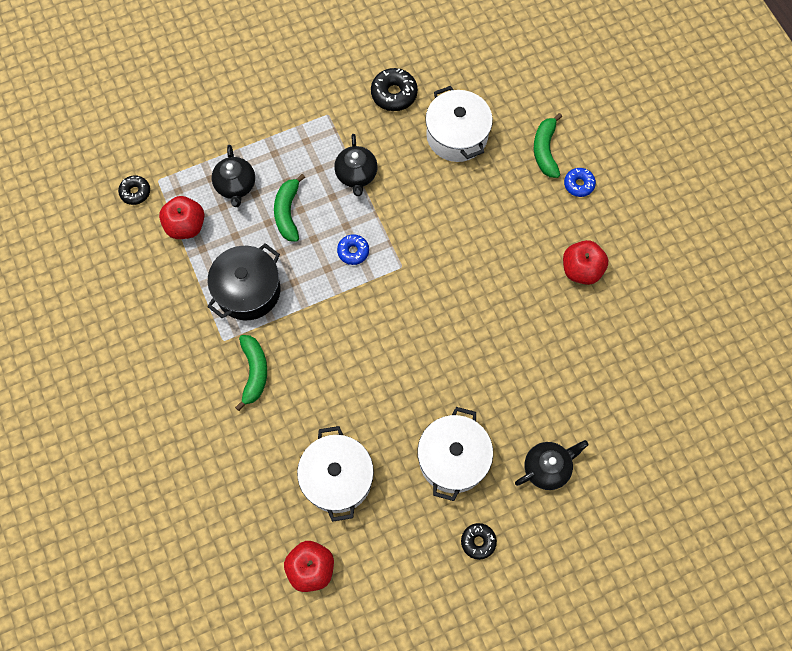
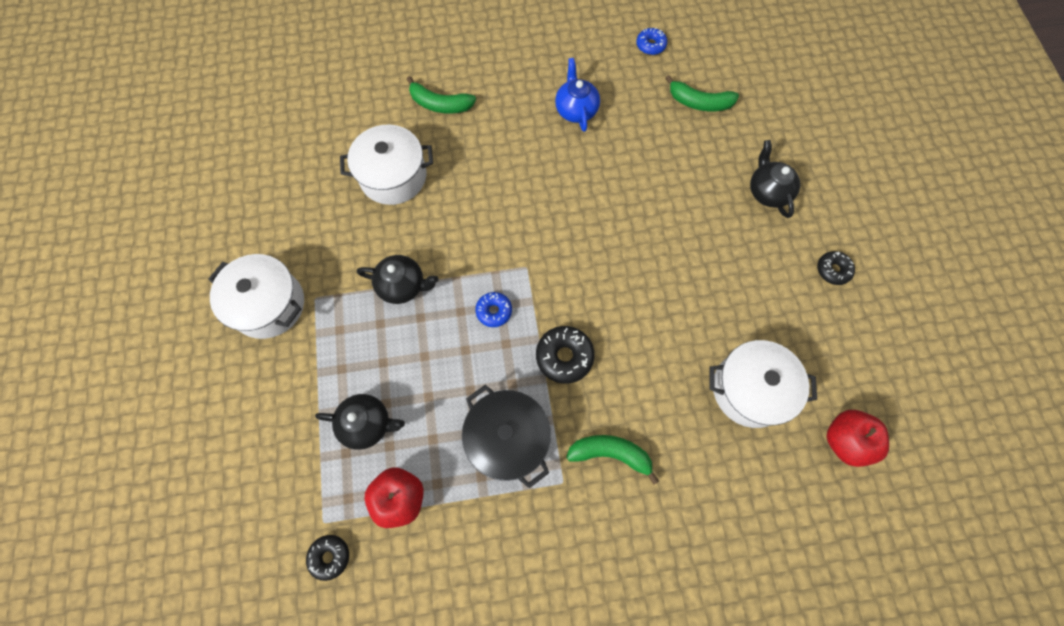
camera: 75 degrees left, 0 degrees up
green banana [274,174,305,242] -> green banana moved to [665,75,739,111]
black donut [371,68,418,111] -> black donut moved to [536,326,595,384]
white pot [417,407,493,501] -> white pot moved to [208,254,304,339]
red apple [563,240,609,285] -> blue teapot [555,58,600,132]
blue donut [564,168,596,197] -> blue donut moved to [636,28,667,55]

